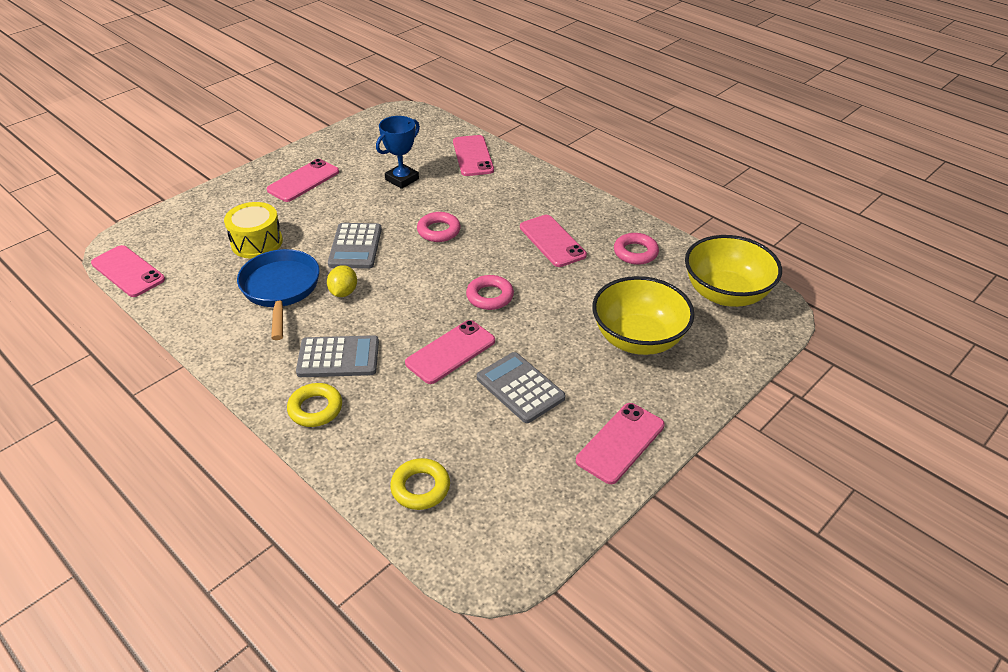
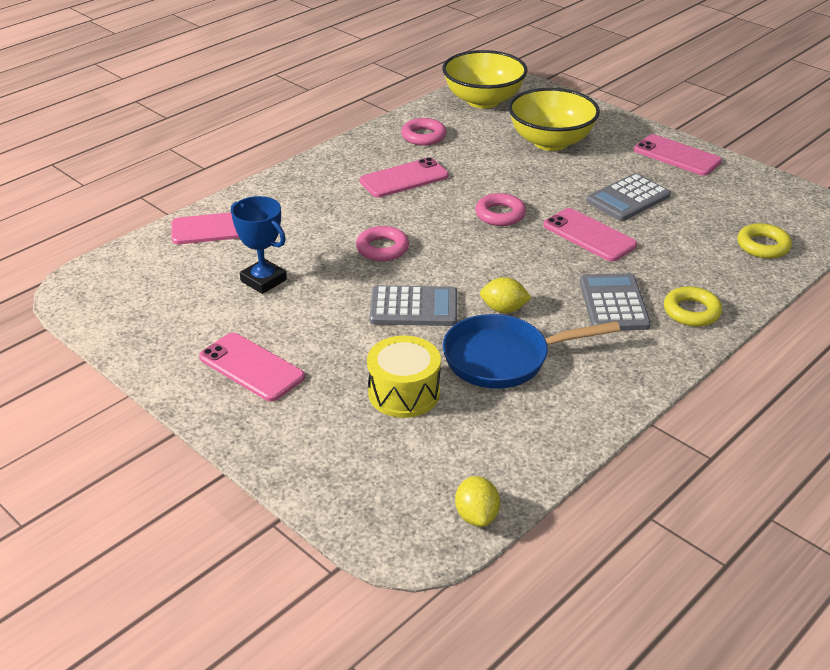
camera: 90 degrees left, 5 degrees down
pink phone [91,245,165,297] -> yellow lemon [455,476,500,527]

